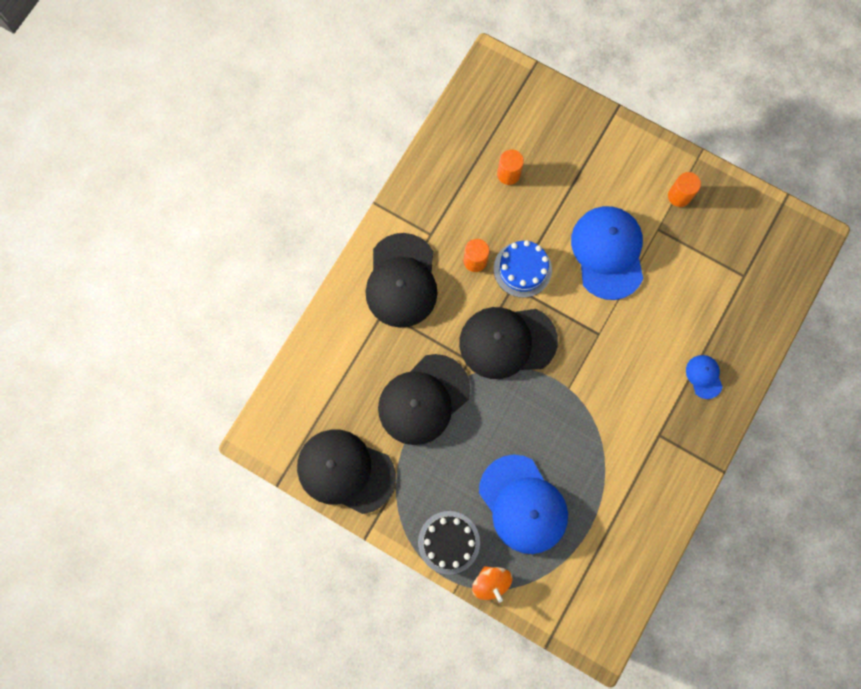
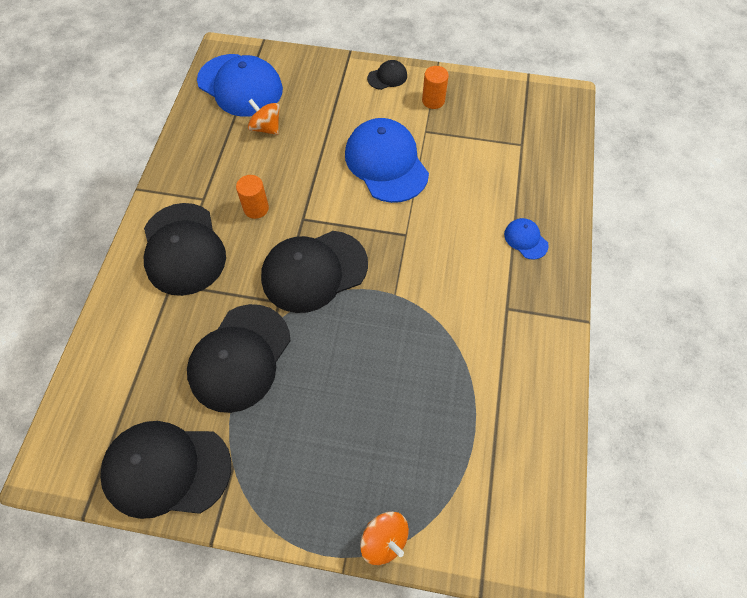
camera: 20 degrees left, 15 degrees down
black cake [418,511,480,575] -> none
blue cap [479,455,568,554] -> blue cap moved to [197,54,283,117]
blue cake [494,240,552,298] -> none
orange cylinder [497,150,524,185] -> orange spinning top [248,99,280,135]
none -> black cap [367,60,407,90]

